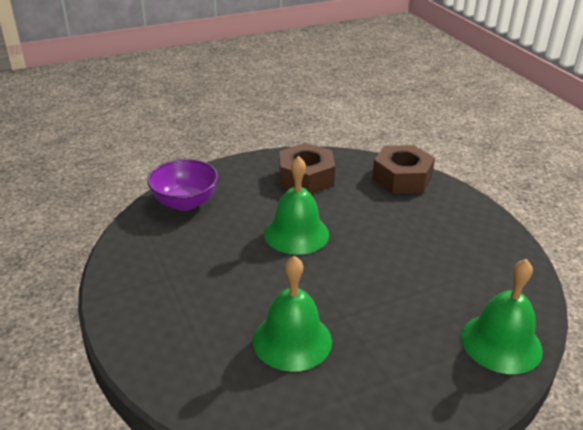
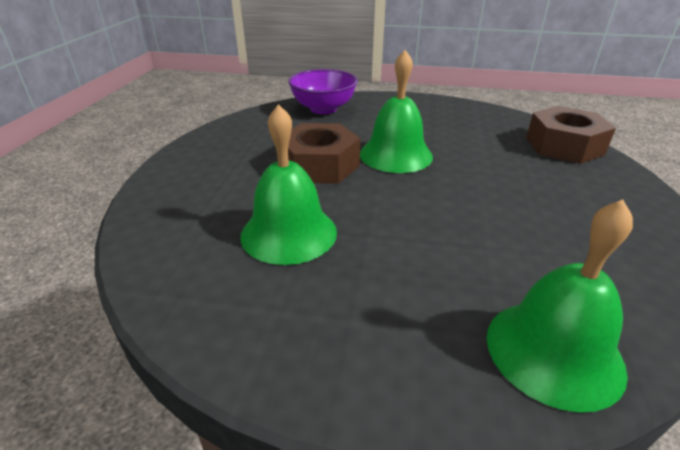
camera: 35 degrees right, 0 degrees up
brown nut [279,143,335,194] -> brown nut moved to [288,123,360,184]

